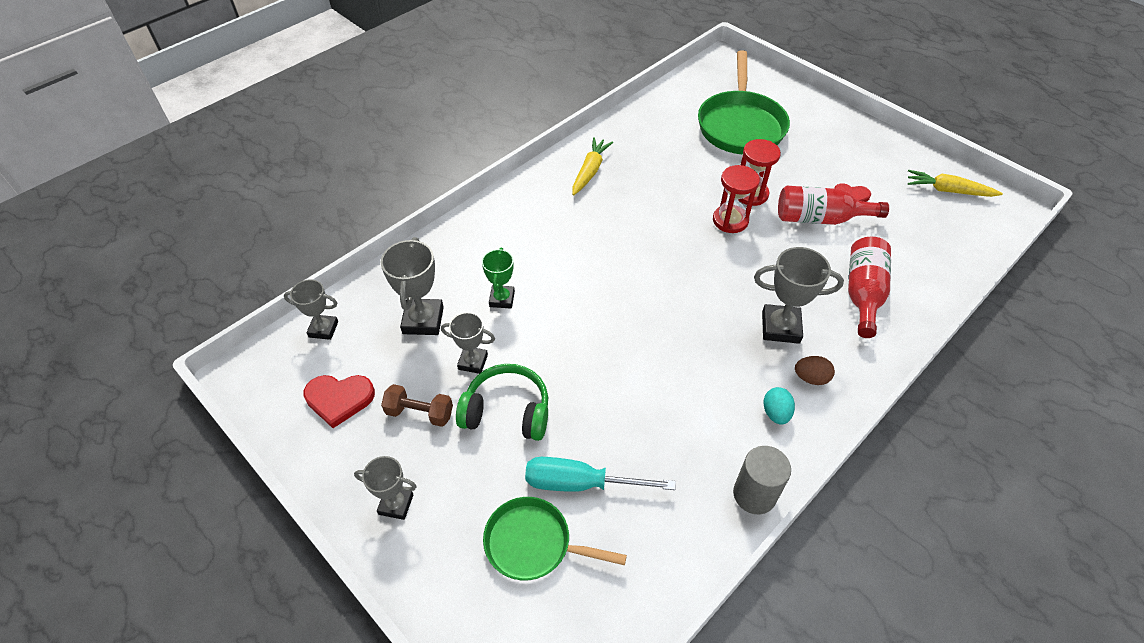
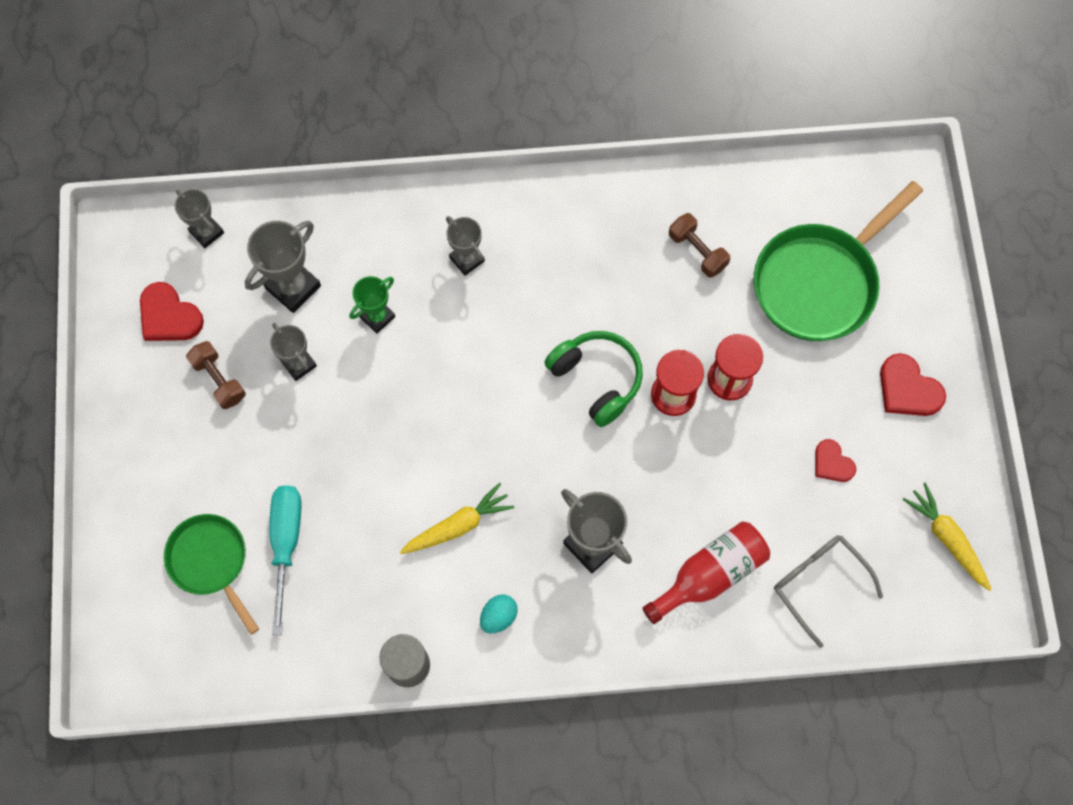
camera: 40 degrees right, 20 degrees up
grey trophy [354,456,417,520] -> grey trophy moved to [446,216,485,276]
green headphones [456,364,548,441] -> green headphones moved to [544,331,643,427]
turquoise screwdriver [525,457,676,492] -> turquoise screwdriver turned 45 degrees clockwise [269,485,301,635]
yellow carrot [572,137,613,195] -> yellow carrot moved to [400,483,514,554]
red bottle [778,186,889,225] -> none
brown egg [795,356,835,385] -> none
none -> brown dumbbell [669,213,730,278]
none -> grey glasses [774,535,883,648]
none -> red heart [880,353,946,416]

